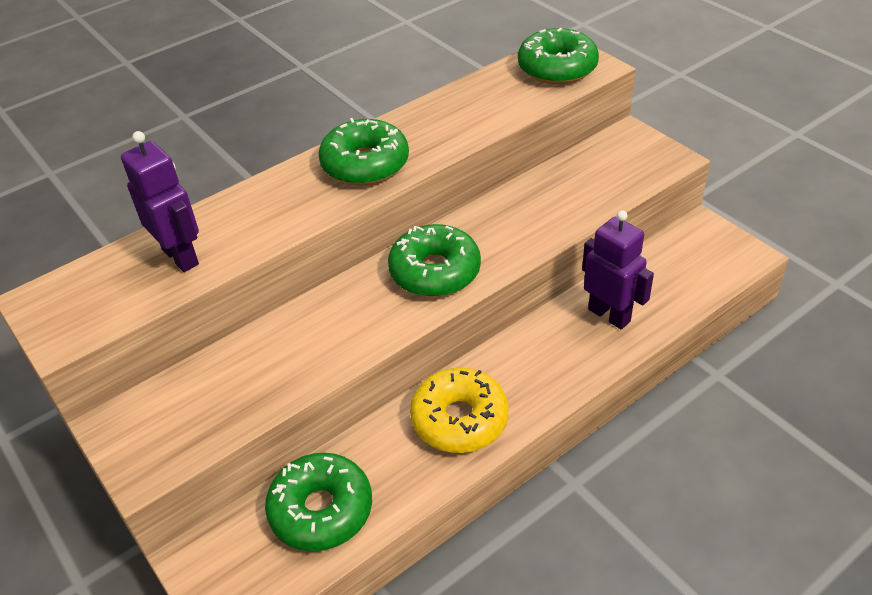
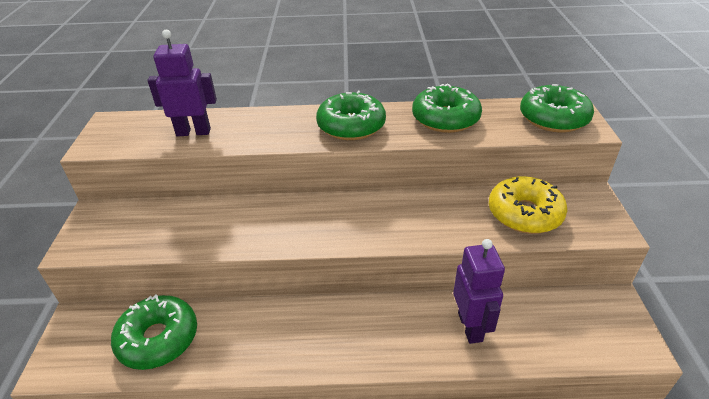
camera: 35 degrees right, 5 degrees down
purple robot [121,131,199,272] -> purple robot turned 90 degrees counterclockwise [148,30,217,136]
green donut [388,224,481,297] -> green donut moved to [412,84,482,133]
yellow donut [410,368,509,453] -> yellow donut moved to [489,176,567,234]

